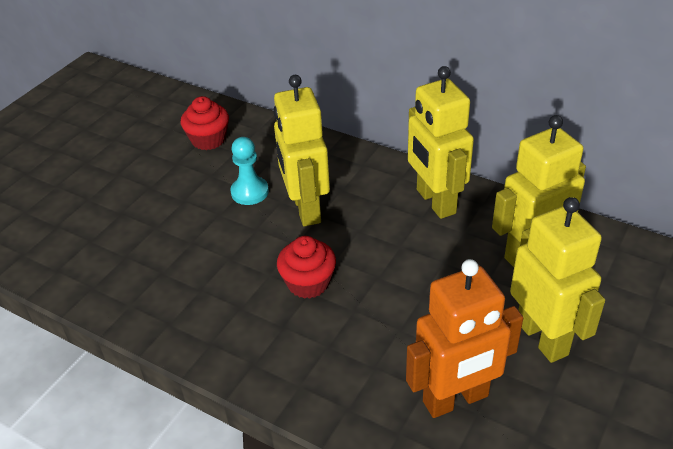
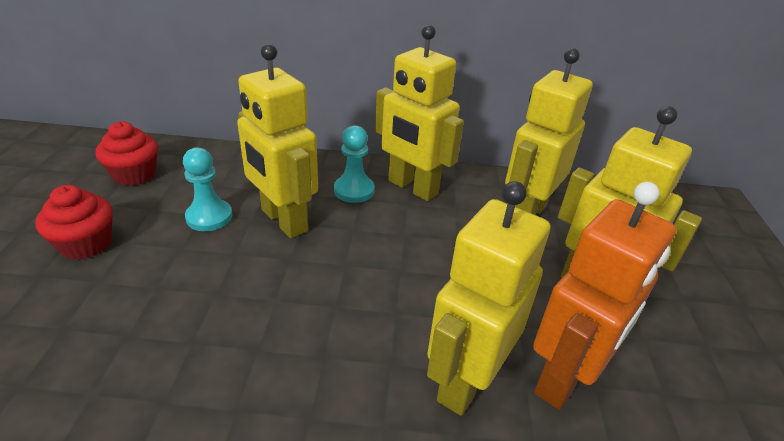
camera: 30 degrees left, 5 degrees down
red cupcake [277,236,336,299] -> red cupcake moved to [35,185,112,260]
none -> turquoise pawn [334,125,375,203]
none -> yellow robot [427,181,550,416]

